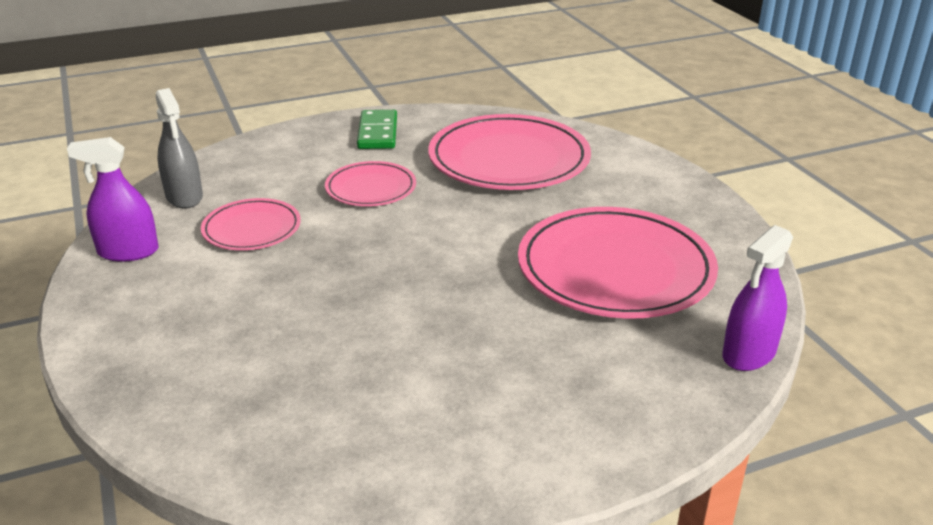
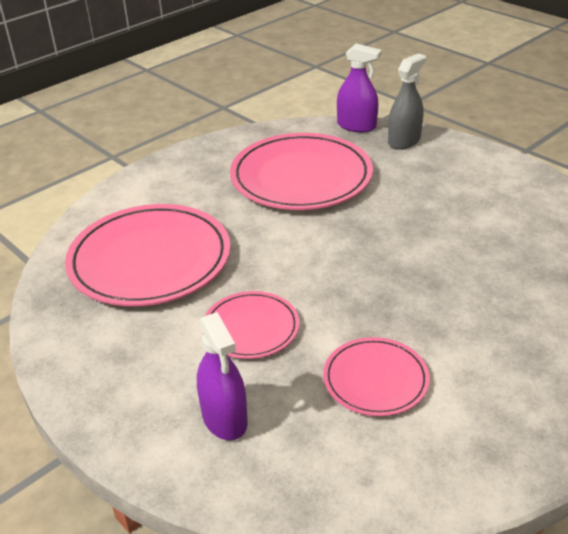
camera: 110 degrees left, 5 degrees up
purple spray bottle [67,137,158,262] -> purple spray bottle moved to [197,312,248,440]
grey spray bottle [156,88,203,208] -> grey spray bottle moved to [388,53,426,150]
green domino [357,110,397,149] -> none

